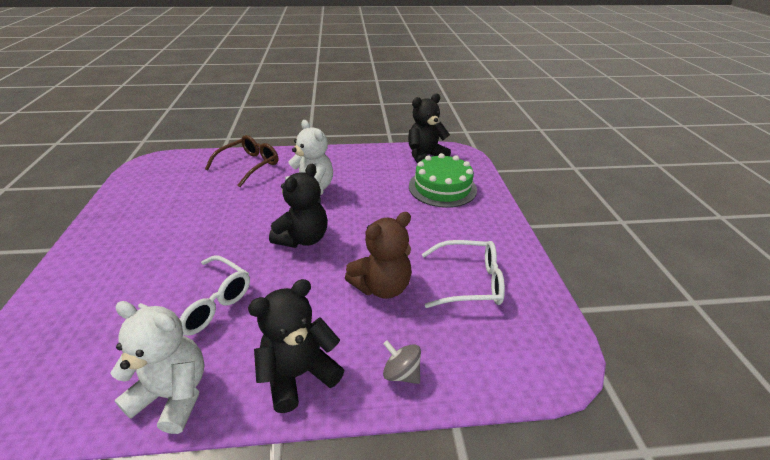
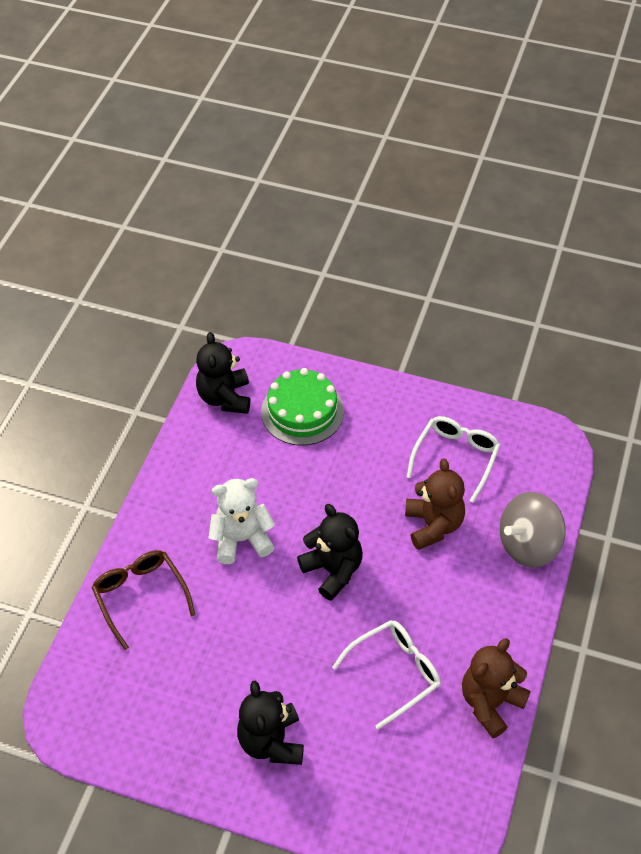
camera: 65 degrees left, 15 degrees up
white teddy bear [110,301,205,434] -> brown teddy bear [462,638,531,738]
black teddy bear [248,279,344,413] -> black teddy bear moved to [237,681,304,765]
grey spinning top [383,340,421,384] -> grey spinning top [500,492,566,568], size x2.03

